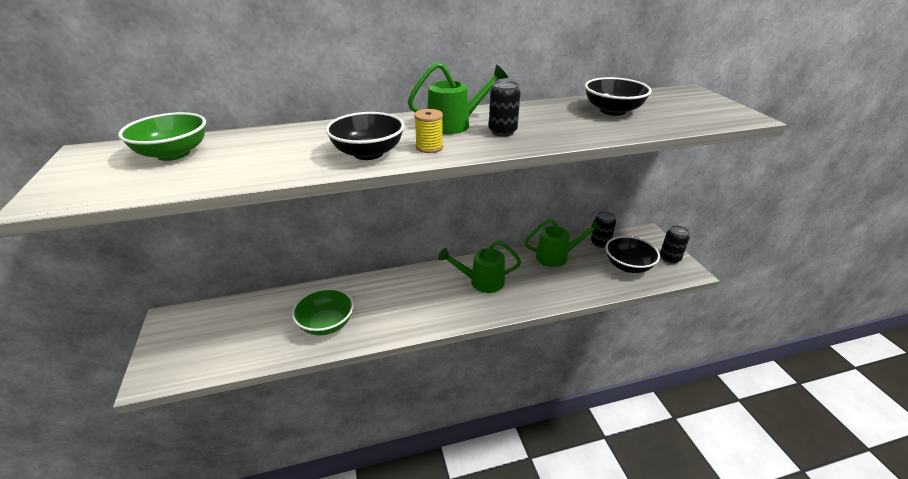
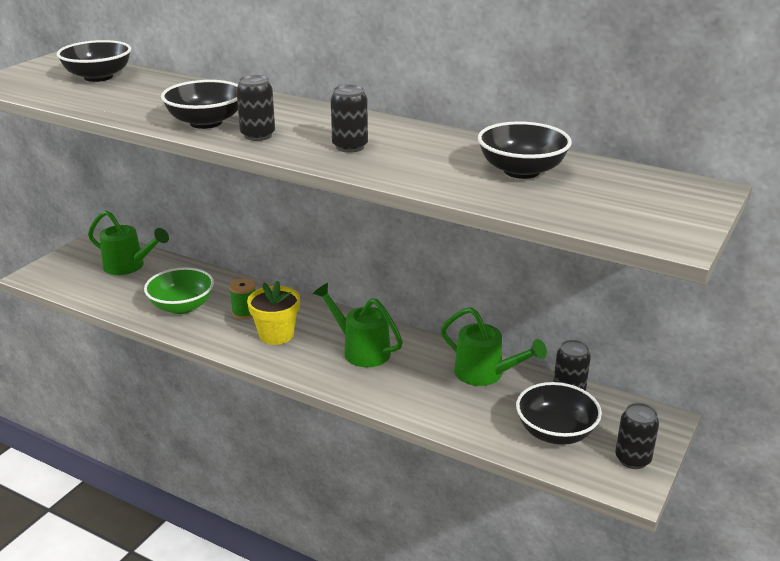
camera: 45 degrees right, 5 degrees down
green bowl [118,112,206,161] -> black bowl [57,40,131,82]
green watering can [408,62,508,134] -> green watering can moved to [88,210,169,275]
yellow spool [414,109,443,153] -> black can [236,75,275,141]
none -> green spool [229,278,256,319]
none -> yellow flower pot [247,280,300,345]

